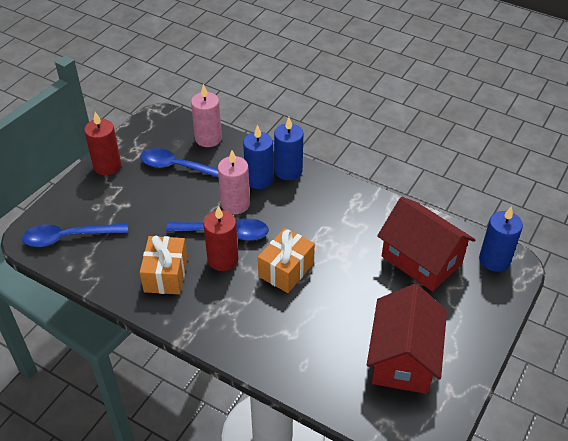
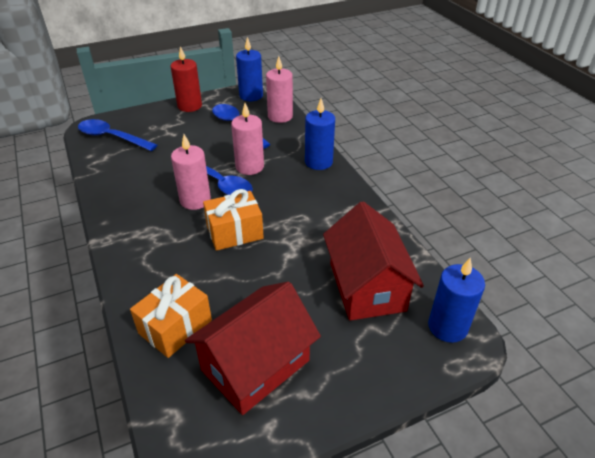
camera: 35 degrees right, 5 degrees down
orange gift [140,236,188,294] -> orange gift moved to [130,274,212,358]
red candle [203,206,239,271] -> pink candle [171,134,211,210]
blue candle [243,125,273,189] -> blue candle moved to [236,37,263,101]

